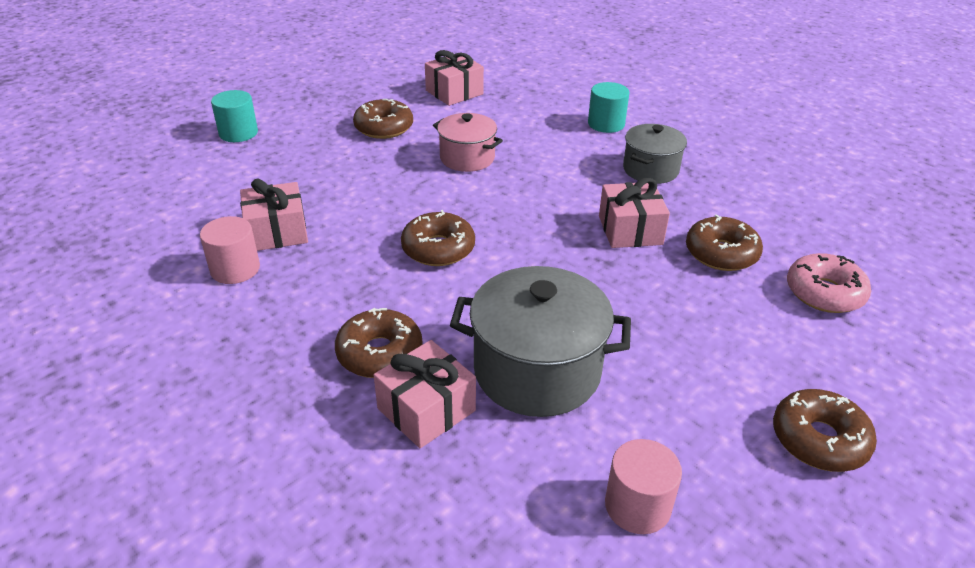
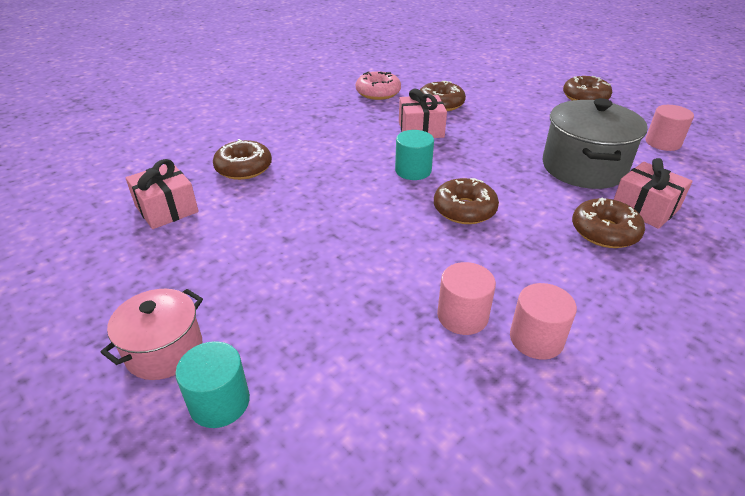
camera: 90 degrees left, 0 degrees up
pink gift [240,178,308,251] -> pink cylinder [437,262,496,335]
brown donut [353,99,413,139] -> brown donut moved to [213,139,272,180]
pink pot [433,113,503,172] -> pink pot moved to [100,289,203,380]
turquoise cylinder [588,82,630,133] -> turquoise cylinder moved to [395,130,434,180]
grey pot [623,124,687,184] -> none
pink donut [787,253,871,313] -> pink donut moved to [356,71,401,100]

